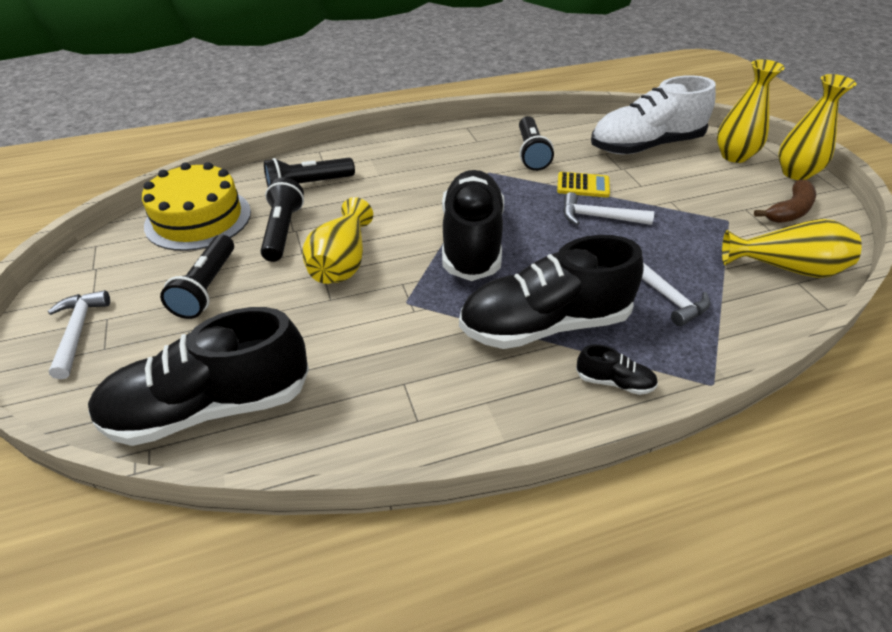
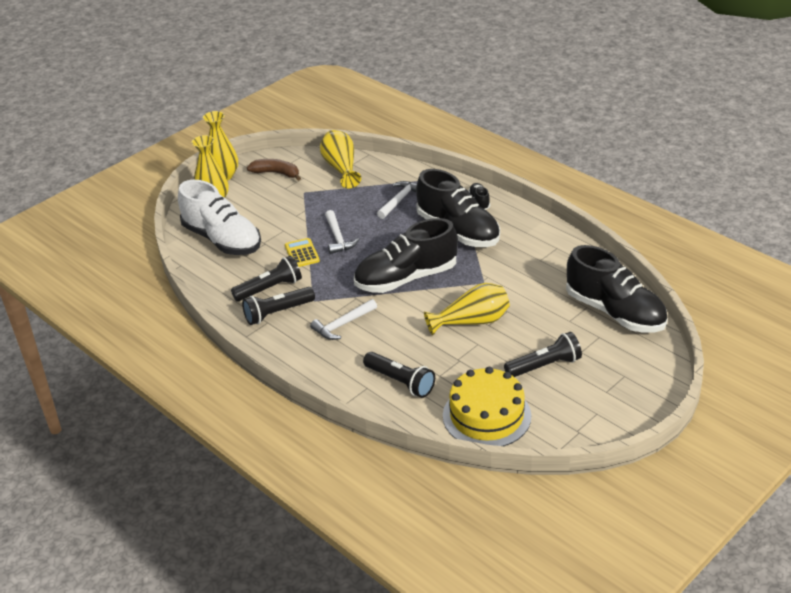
camera: 115 degrees left, 5 degrees down
white hammer [48,290,110,379] -> white hammer moved to [310,299,377,340]
black flashlight [260,177,304,262] -> black flashlight moved to [242,287,315,325]

